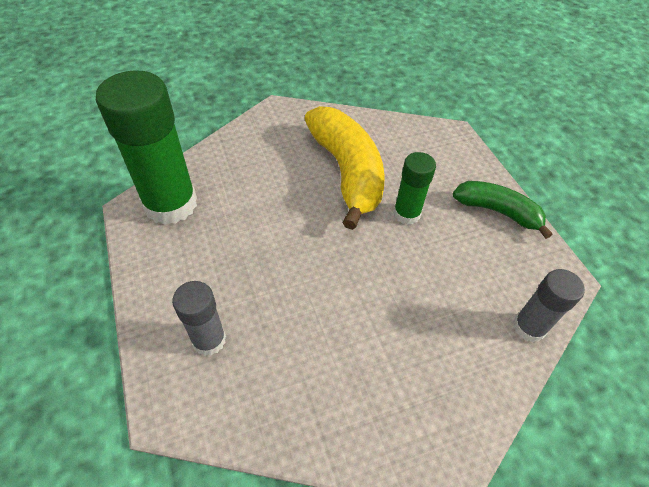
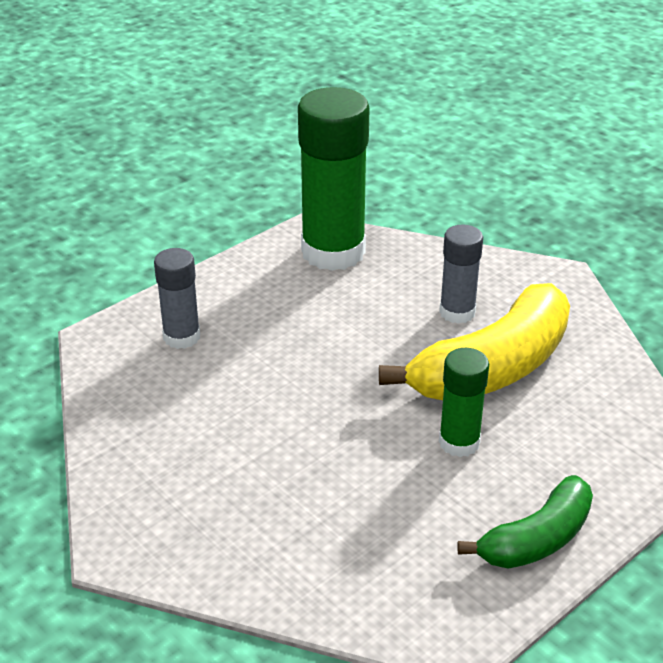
camera: 70 degrees right, 15 degrees down
green banana [453,181,552,239] -> green banana turned 45 degrees clockwise [457,475,593,569]
grey glue stick [513,269,585,342] -> grey glue stick moved to [439,224,483,324]

